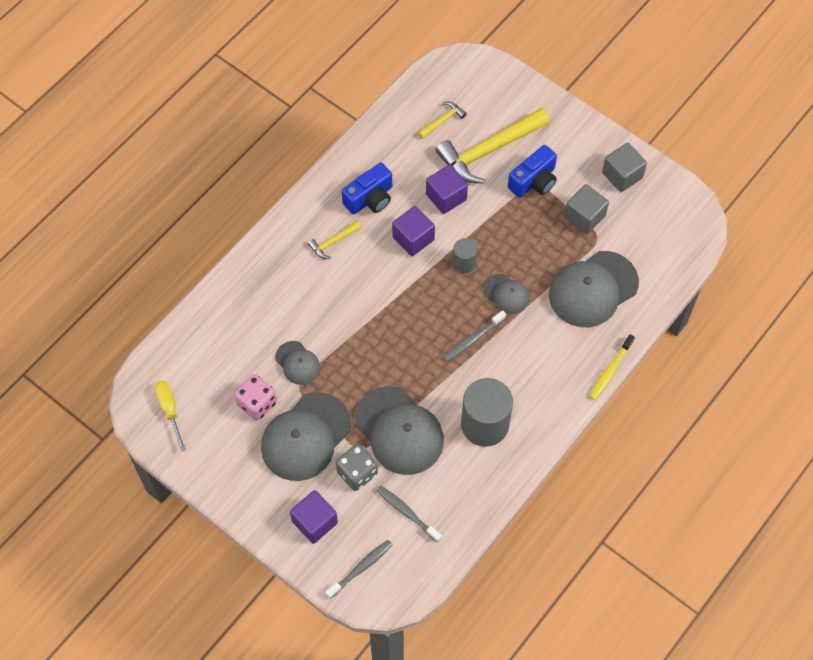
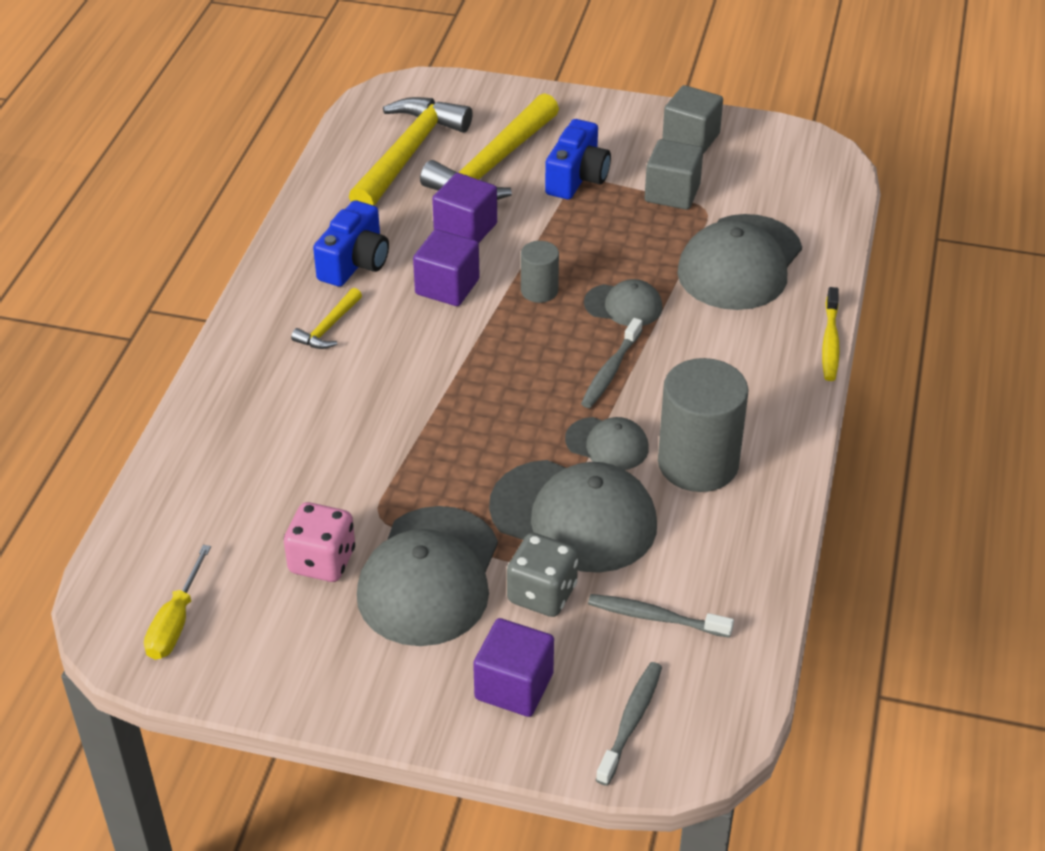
camera: 25 degrees left, 20 degrees down
yellow screwdriver [155,380,186,452] -> yellow screwdriver turned 120 degrees counterclockwise [144,545,211,660]
grey cap [275,341,320,385] -> grey cap moved to [565,417,649,470]
yellow hammer [418,102,467,139] -> yellow hammer [349,97,472,206], size x2.19

